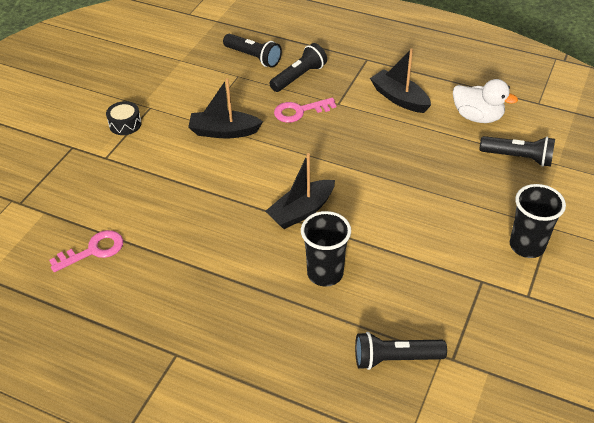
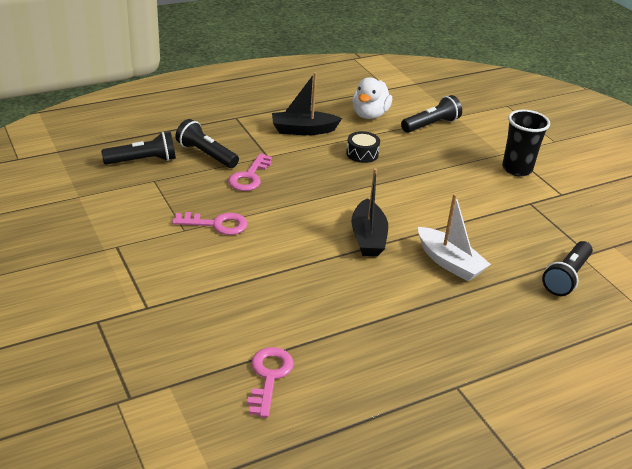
camera: 55 degrees left, 10 degrees down
black drum [106,101,142,135] -> black drum moved to [346,131,380,163]
black boat [188,78,263,139] -> pink key [172,212,248,235]
black flashlight [269,43,327,92] -> black flashlight turned 45 degrees counterclockwise [175,119,239,168]
black cup [301,211,351,286] -> white boat [418,194,491,281]
white duck [453,79,518,123] -> white duck turned 135 degrees clockwise [352,77,392,119]

